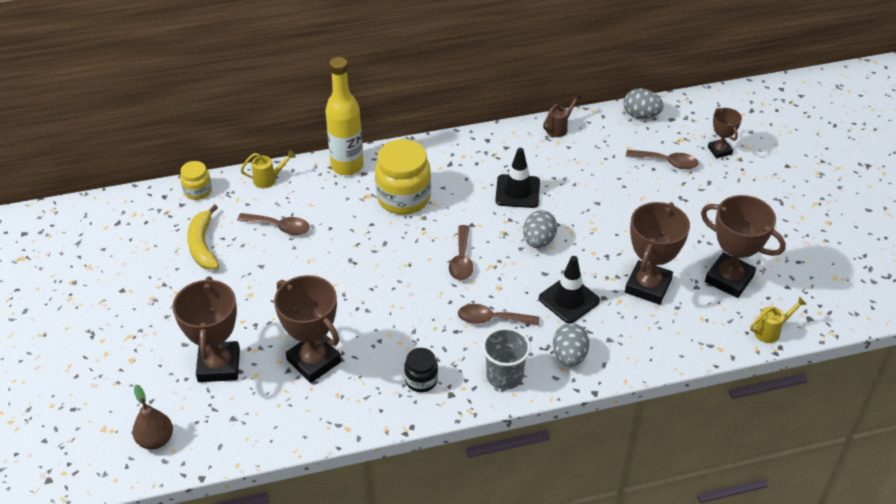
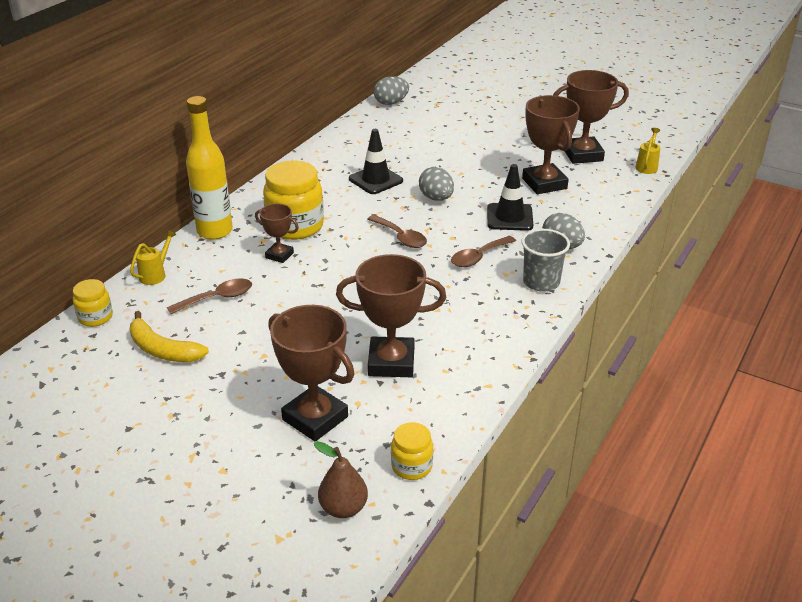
camera: 45 degrees left, 10 degrees down
black jar [404,348,438,392] -> none
brown watering can [543,93,582,137] -> none
brown spoon [626,150,699,169] -> none
brown trophy [708,108,742,158] -> brown trophy moved to [255,204,299,263]
none -> yellow jar [391,422,433,480]

